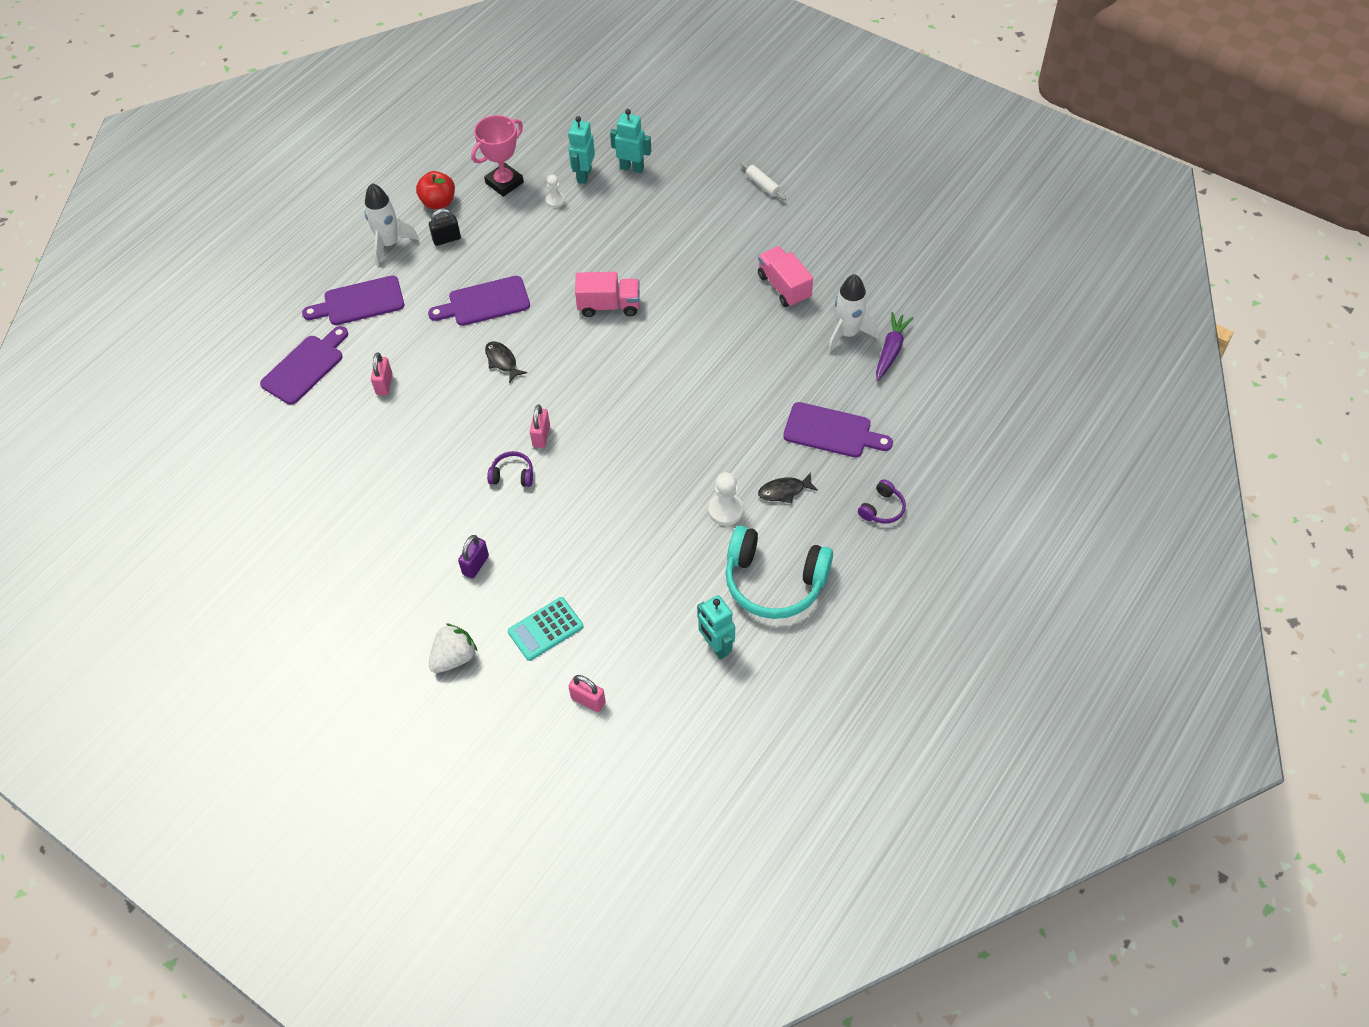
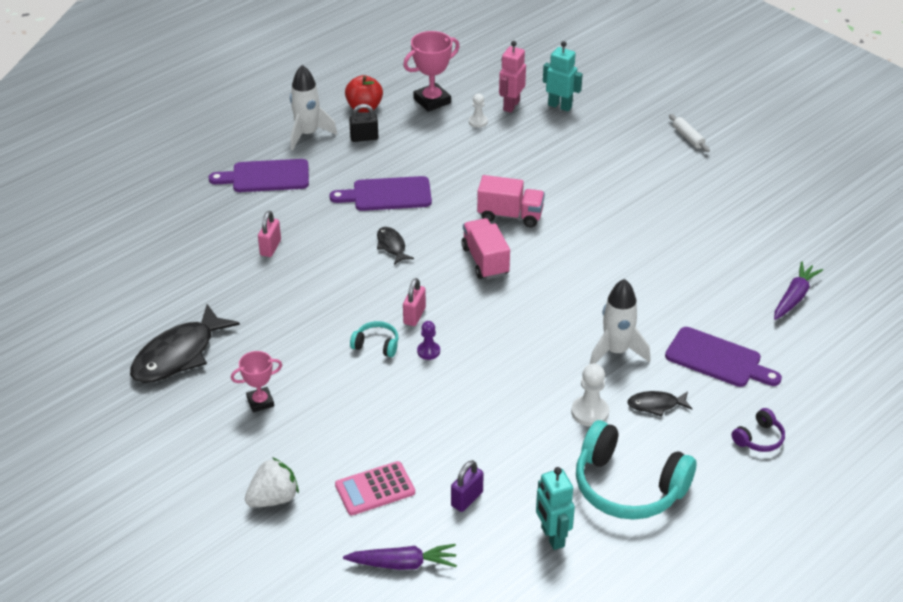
camera: 10 degrees right, 15 degrees down
purple cutting board [260,326,348,405] -> none
purple padlock [458,535,489,579] -> purple padlock moved to [451,460,484,512]
purple headphones [487,451,533,487] -> turquoise headphones [350,321,399,357]
turquoise calculator [508,597,583,661] -> pink calculator [335,461,415,515]
turquoise robot [568,116,595,184] -> pink robot [499,41,526,113]
pink padlock [568,675,606,712] -> purple carrot [343,544,457,570]
pink truck [758,246,813,307] -> pink truck moved to [462,218,510,279]
white rocket [828,274,879,354] -> white rocket moved to [590,279,650,364]
none -> black fish [130,304,240,383]
none -> pink trophy [231,351,282,412]
none -> purple pawn [417,321,440,360]

